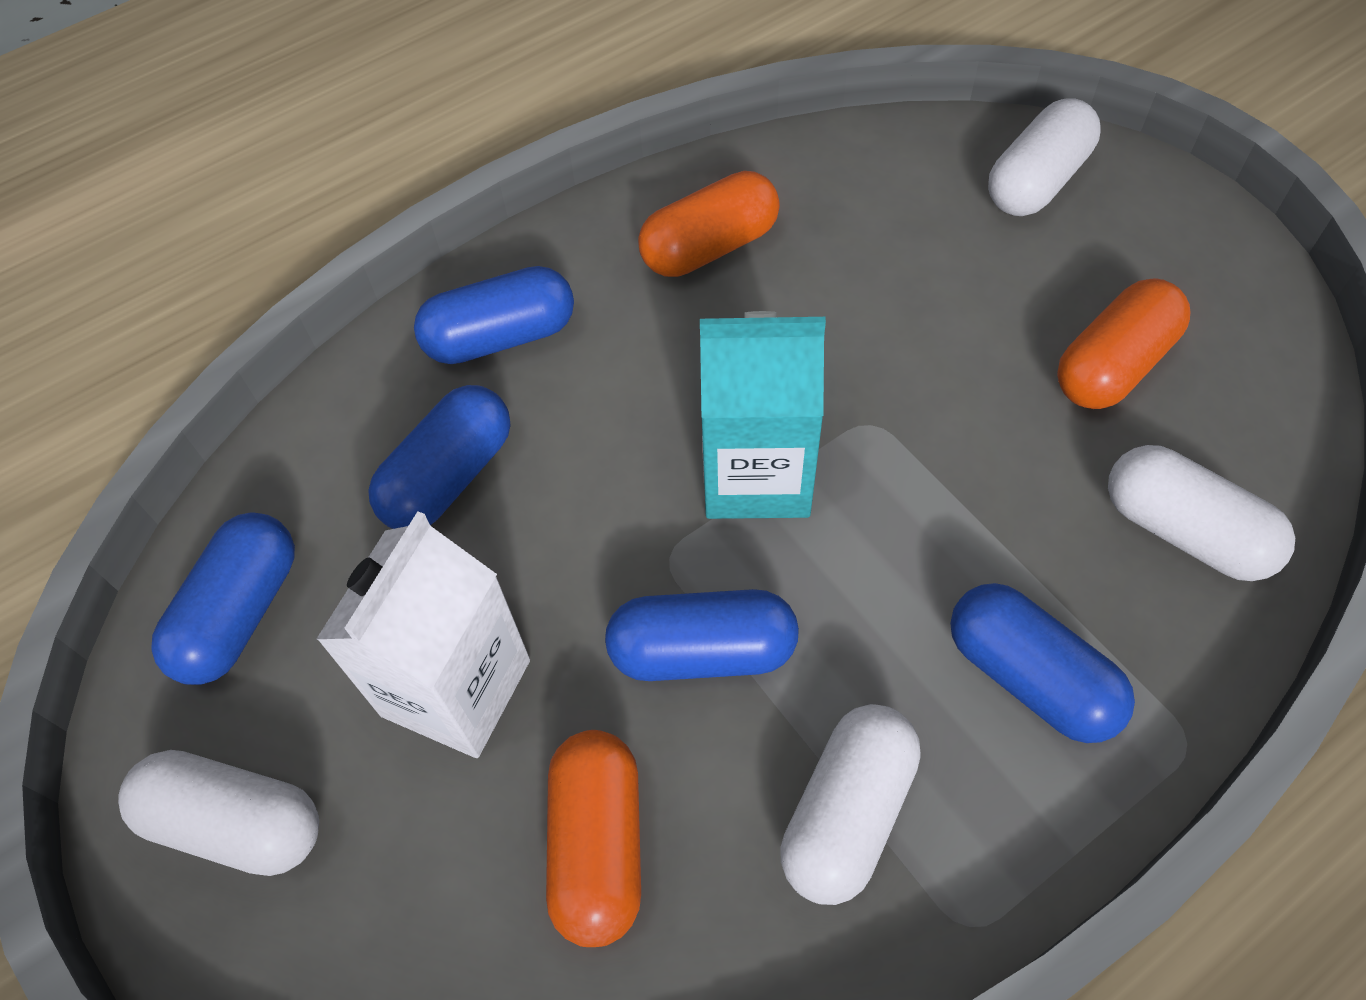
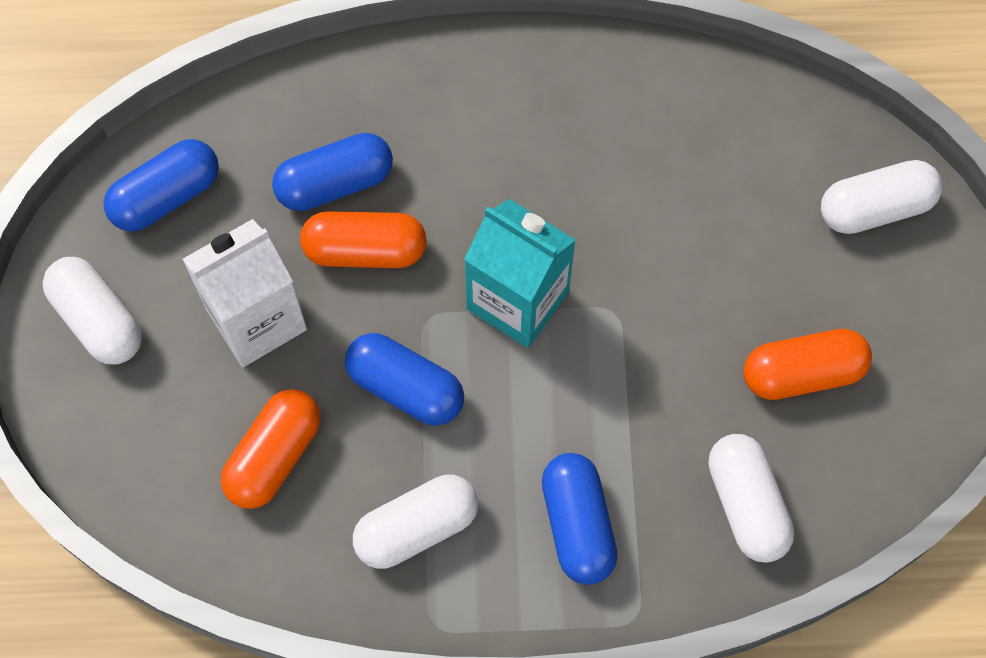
camera: 30 degrees right, 10 degrees up
blue capsule [414,266,574,364] -> none
orange capsule [638,171,780,277] -> orange capsule moved to [300,211,427,268]

